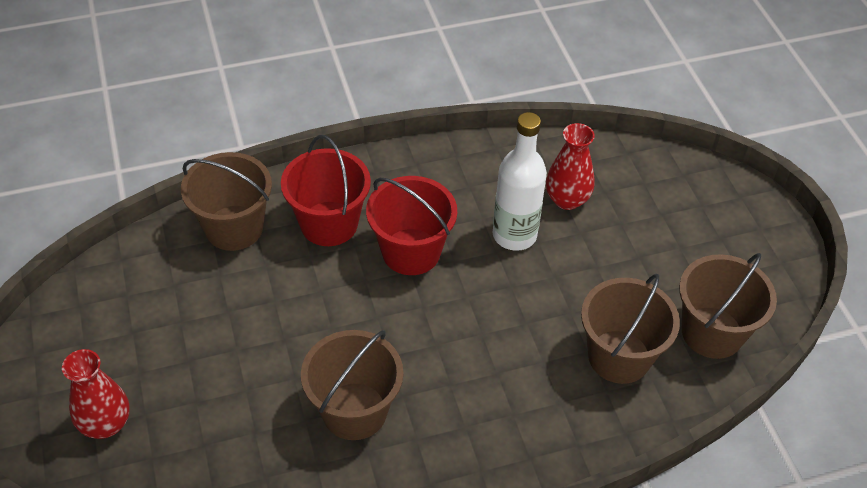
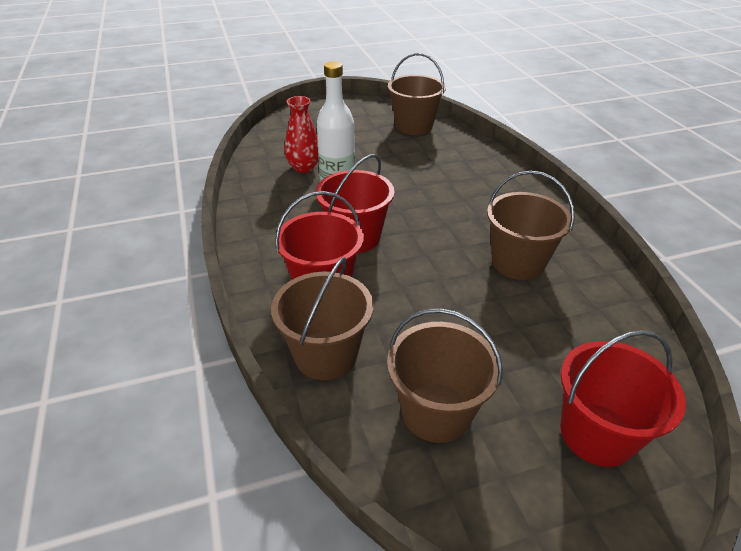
camera: 90 degrees left, 10 degrees down
red vase [62,349,130,439] -> red bucket [560,330,686,467]
brown bucket [581,274,680,384] -> brown bucket moved to [387,308,503,443]

